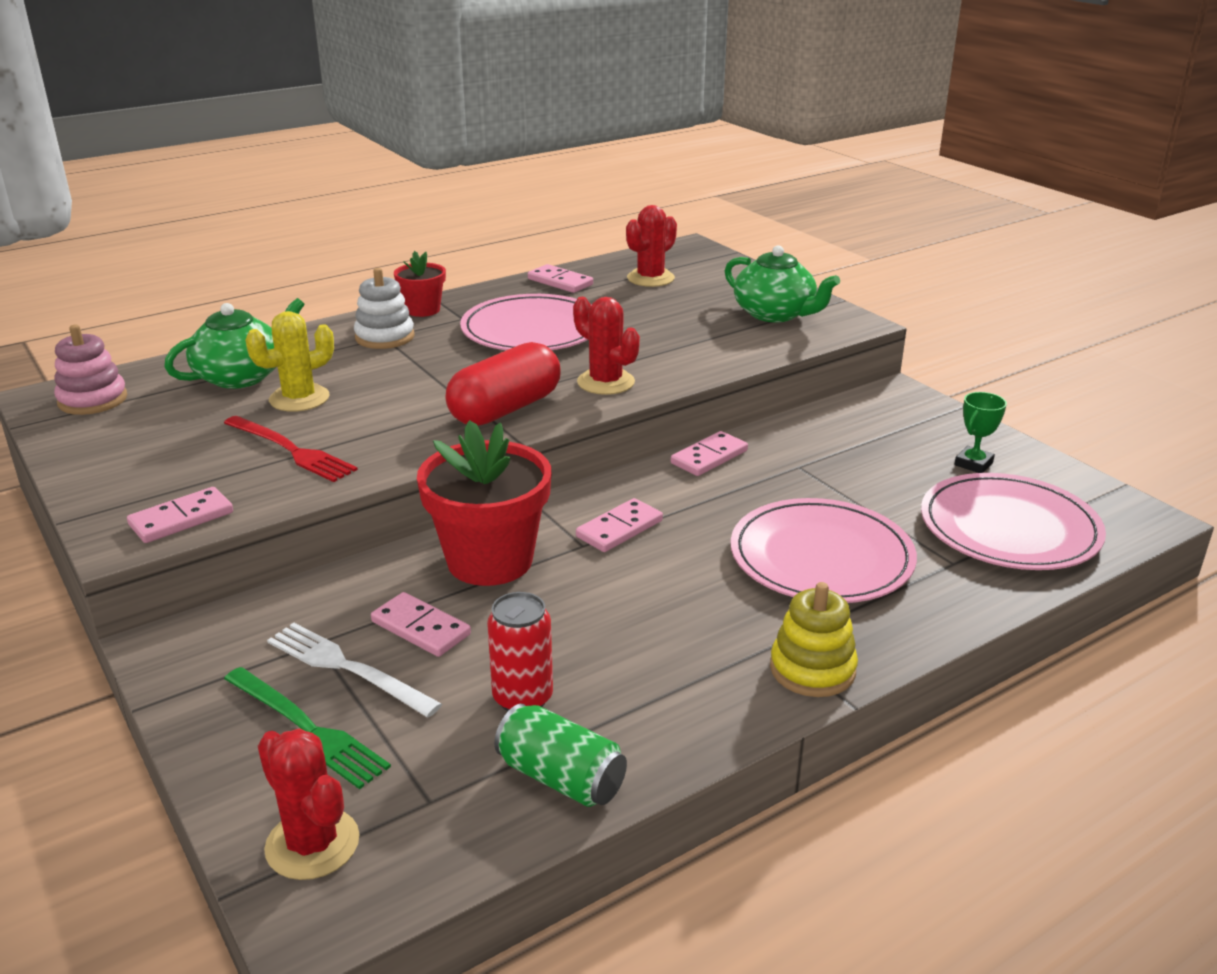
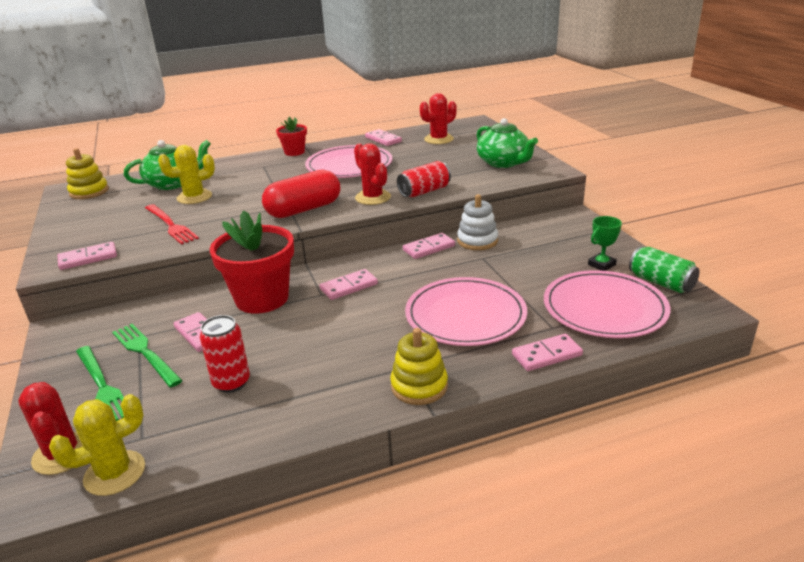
camera: 15 degrees right, 0 degrees up
pink stacking toy [54,325,127,415] -> yellow stacking toy [66,148,109,199]
white fork [267,622,442,717] -> green fork [112,324,183,387]
white stacking toy [354,268,415,349] -> white stacking toy moved to [457,194,498,250]
green can [494,704,627,807] -> green can moved to [629,246,700,293]
none -> yellow cactus [49,394,145,496]
none -> red can [397,161,451,197]
none -> pink domino [512,334,583,371]

